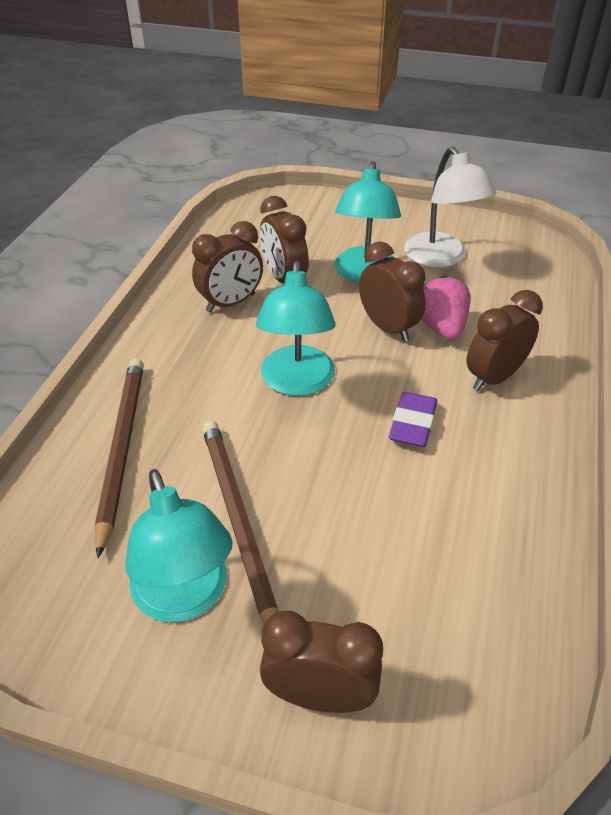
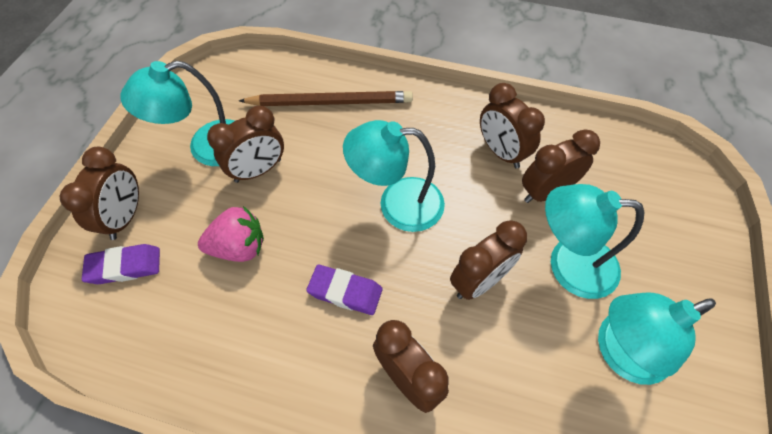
camera: 90 degrees right, 15 degrees up
brown pencil [202,421,279,623] -> brown clock [207,106,284,183]
white lamp [404,147,496,268] -> turquoise lamp [598,292,716,385]
pink strawberry [421,275,471,340] -> pink strawberry moved to [198,206,264,262]
none -> purple eraser [82,244,160,284]

